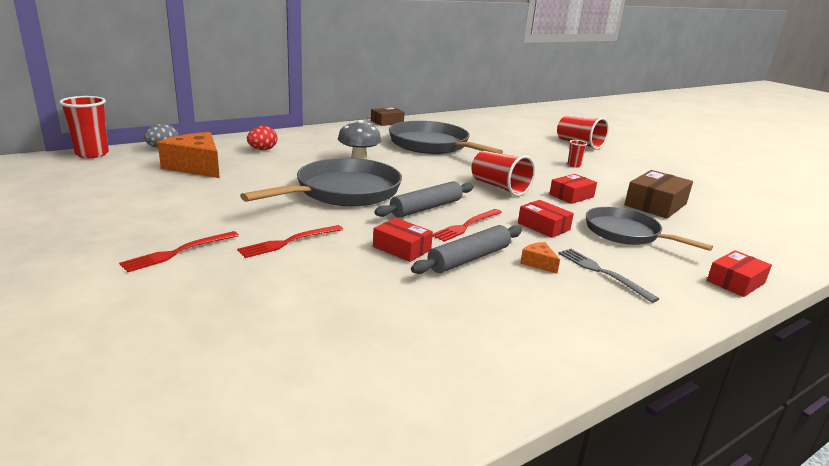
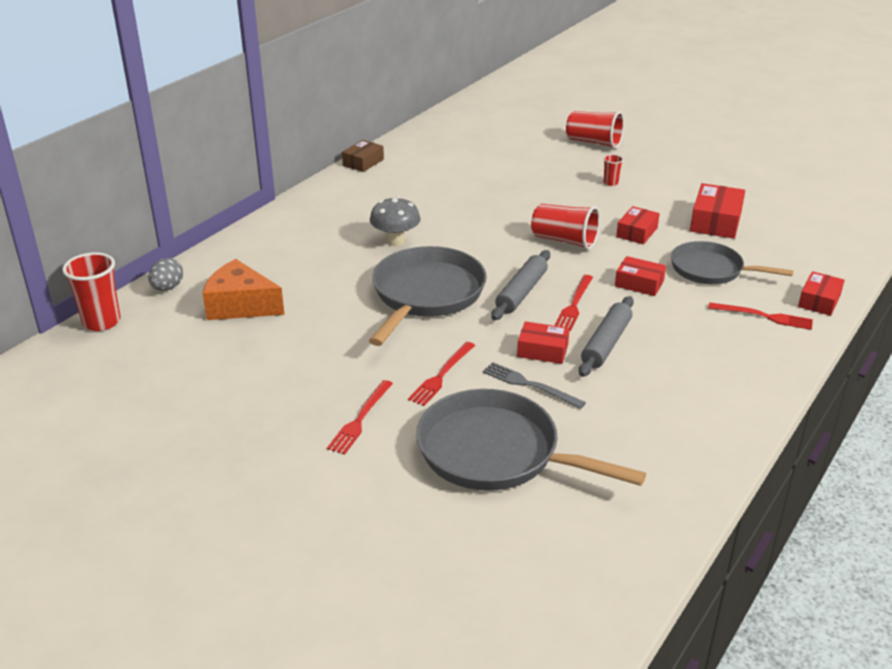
camera: 20 degrees left, 10 degrees up
red egg [247,126,278,150] -> none
grey pan [389,121,503,154] -> grey pan moved to [416,389,646,491]
orange cheese [520,242,560,274] -> none
grey fork [558,249,659,303] -> grey fork moved to [483,362,586,409]
brown box [624,170,693,218] -> red box [690,183,745,239]
none -> red fork [708,302,813,330]

